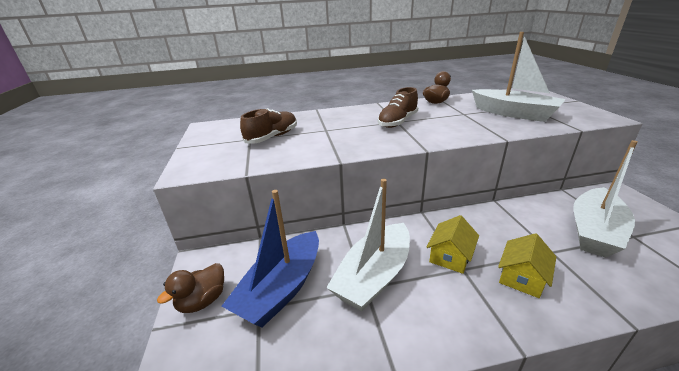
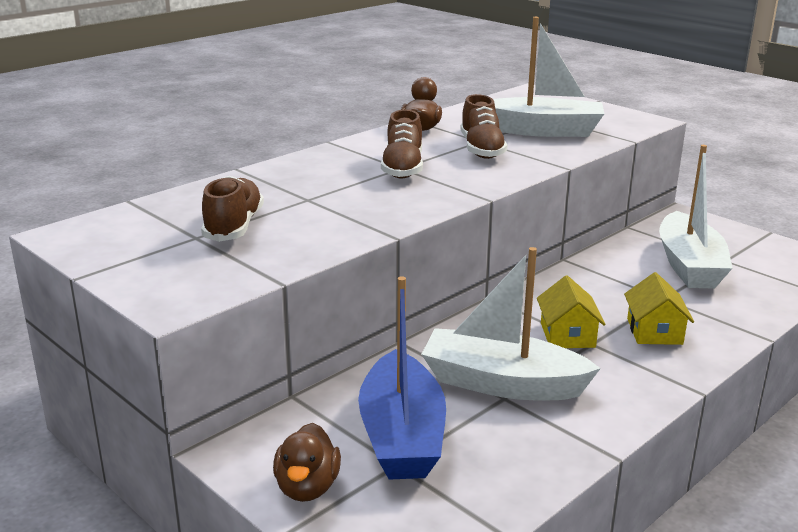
camera: 35 degrees left, 5 degrees down
white boat [326,179,410,311] -> white boat turned 105 degrees clockwise [421,247,601,400]
none -> brown shoe [461,94,508,159]

